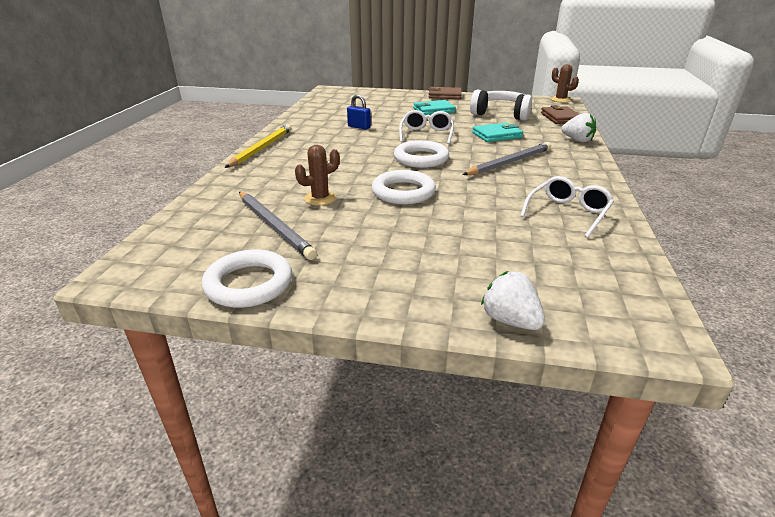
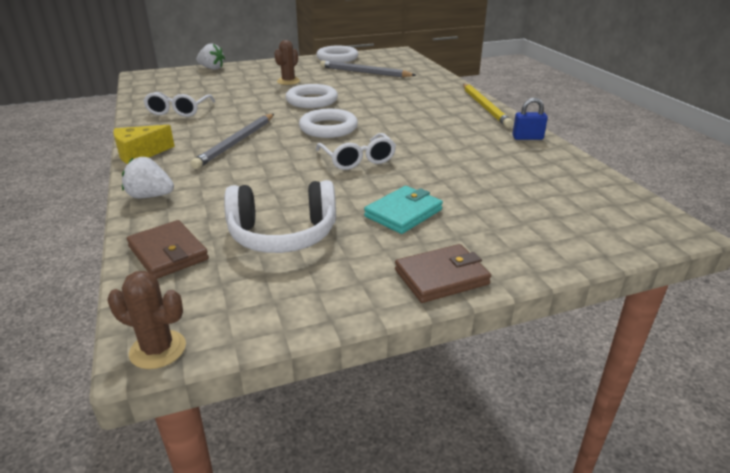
camera: 150 degrees right, 0 degrees up
brown cactus [295,145,340,206] -> brown cactus moved to [274,40,300,85]
blue padlock [347,95,371,130] -> blue padlock moved to [512,98,548,140]
turquoise wallet [472,122,523,142] -> none
none -> yellow cheese [113,125,175,164]

